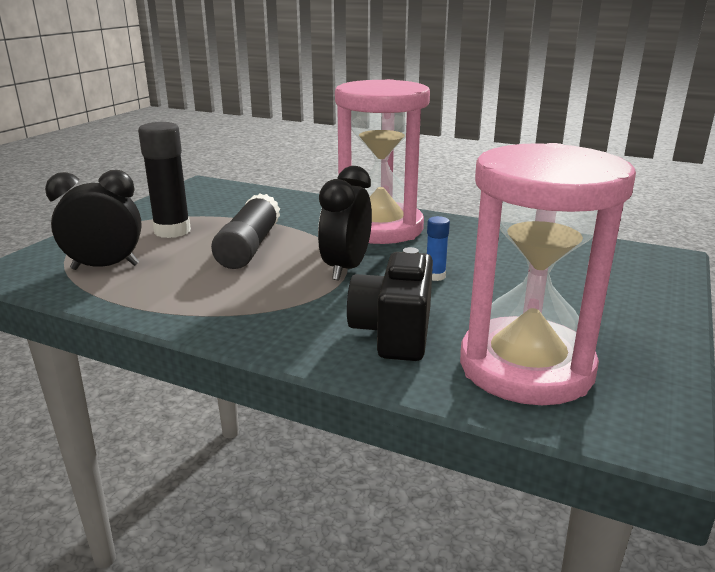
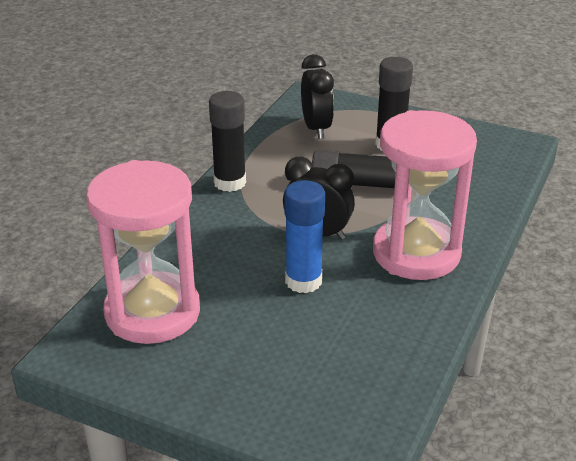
camera: 90 degrees right, 10 degrees up
black camera [347,247,433,361] -> none
blue glue stick [427,216,450,281] -> blue glue stick [284,180,325,293], size x2.03
none -> black glue stick [209,91,246,192]

